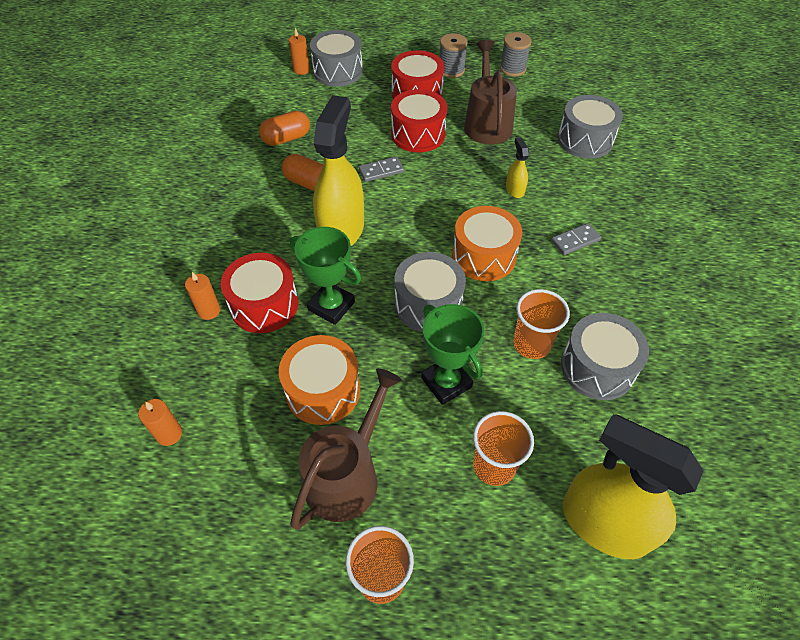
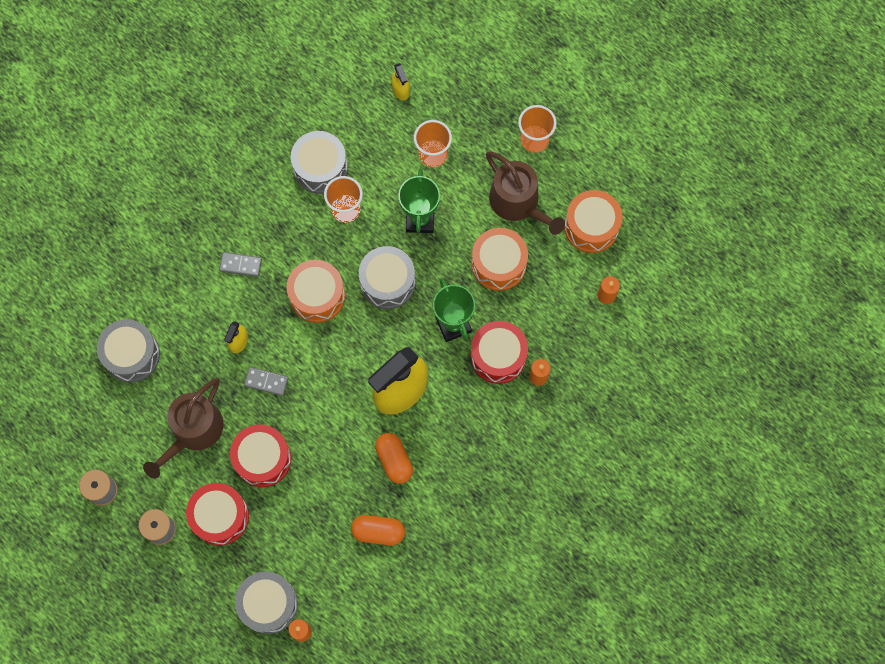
camera: 145 degrees left, 20 degrees up
brown watering can [290,368,402,530] -> brown watering can turned 105 degrees counterclockwise [486,151,565,235]
grey domino [359,156,404,182] -> grey domino moved to [244,367,289,396]
yellow spray bottle [563,414,704,559] -> yellow spray bottle [391,63,410,101], size x0.43
none -> orange drum [564,190,623,253]

